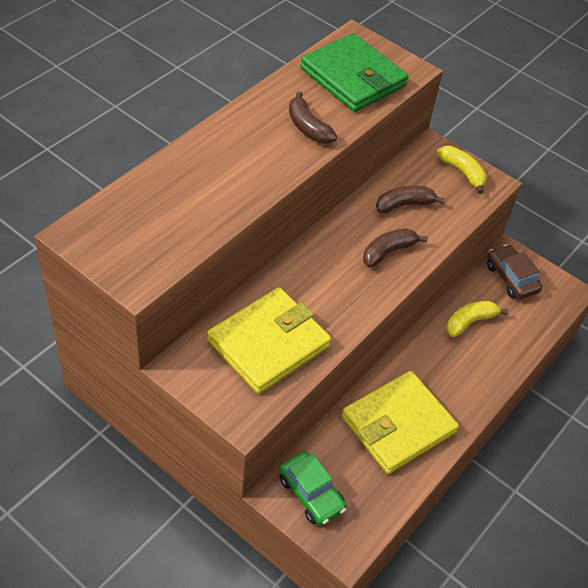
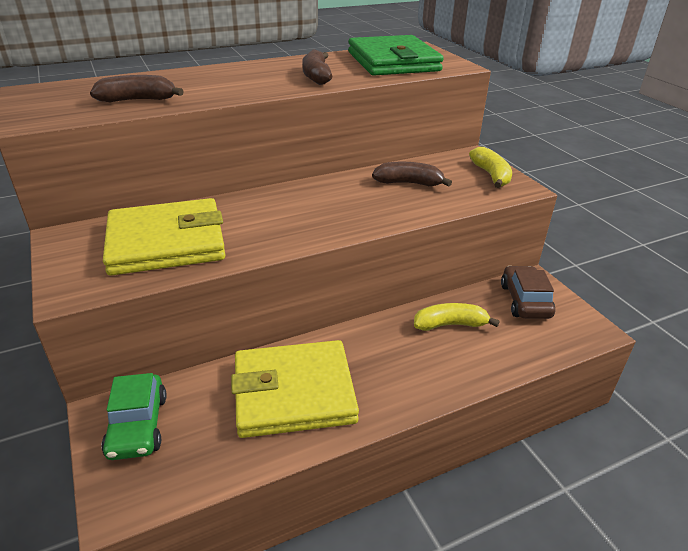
camera: 30 degrees right, 15 degrees down
brown banana [363,228,428,268] -> brown banana moved to [90,75,184,102]

